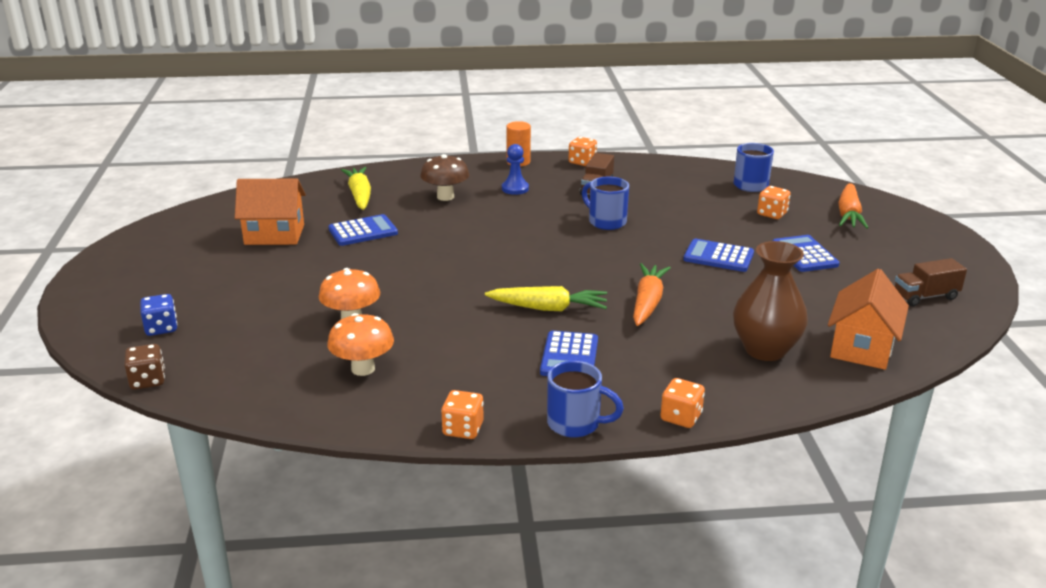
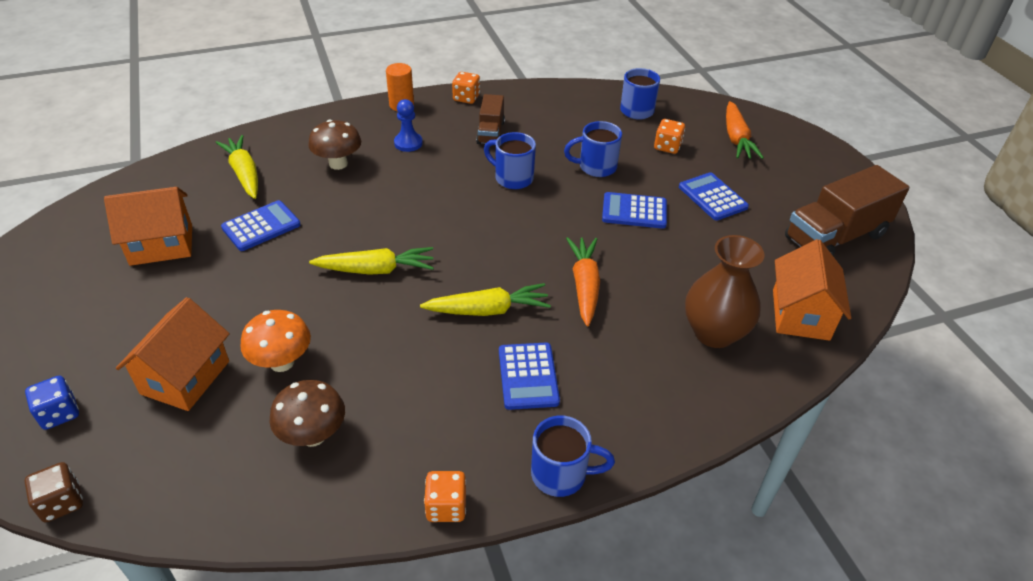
camera: 15 degrees left, 15 degrees up
orange mushroom [327,313,394,376] -> brown mushroom [269,380,345,447]
orange dice [660,378,705,428] -> none
brown truck [895,258,967,306] -> brown truck [785,165,909,255], size x1.80
none -> orange house [116,297,230,411]
none -> yellow carrot [309,247,434,275]
none -> blue mug [564,121,622,177]

